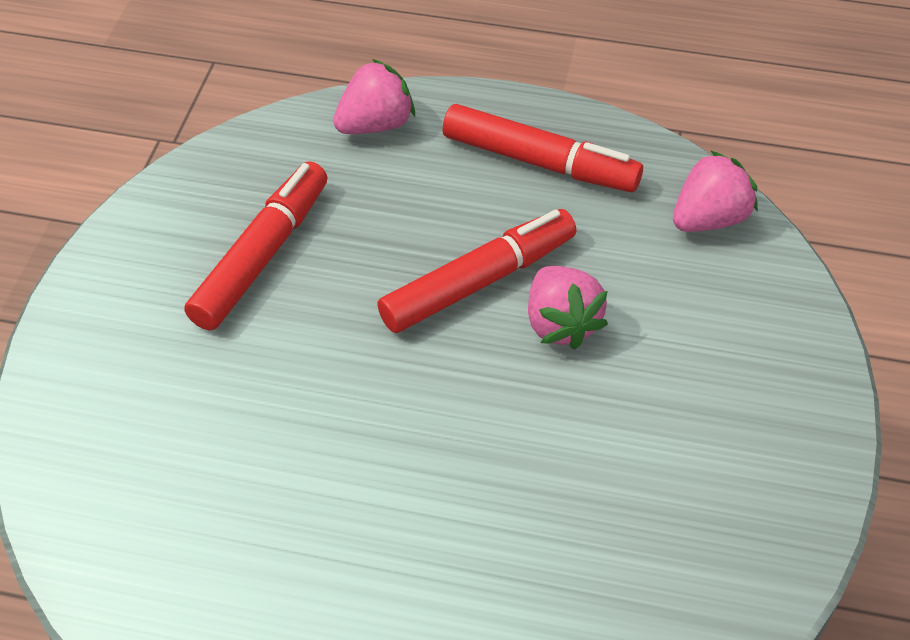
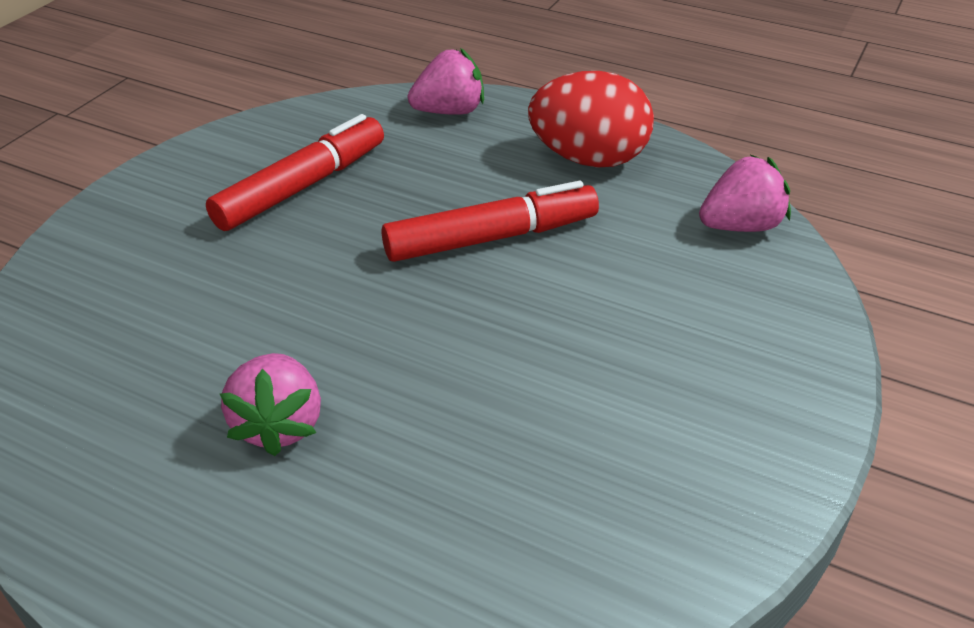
camera: 15 degrees right, 10 degrees down
red marker [442,104,643,192] -> red egg [528,71,654,168]
pink strawberry [528,266,608,350] -> pink strawberry moved to [220,353,321,456]

